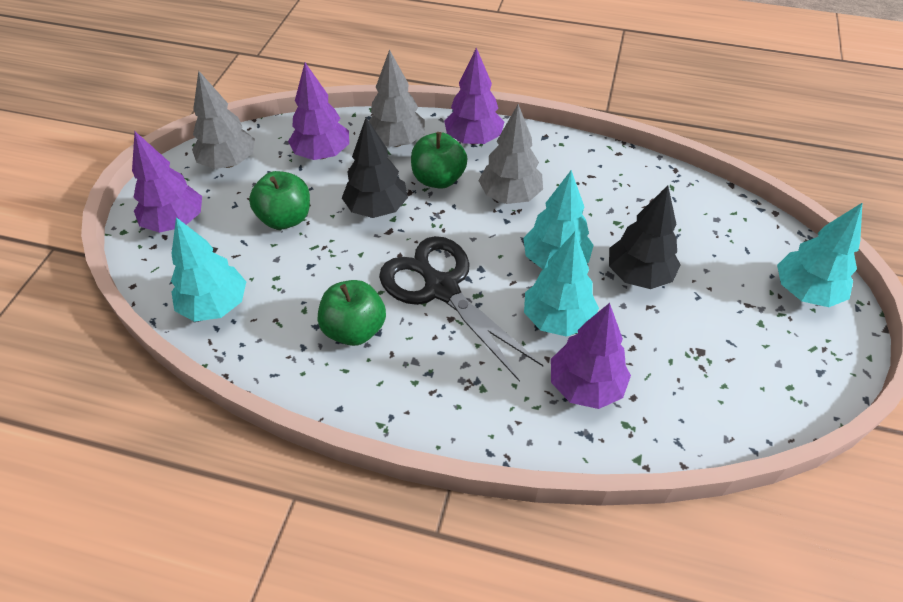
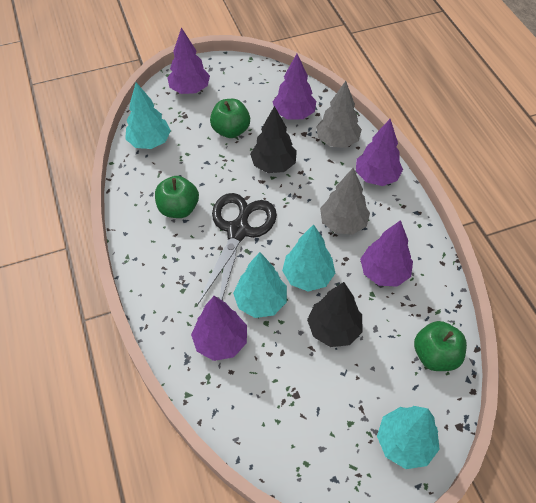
camera: 55 degrees right, 5 degrees up
grey tree [192,71,255,169] -> none
green apple [411,132,467,189] -> green apple moved to [414,321,467,371]
none -> purple tree [360,220,413,287]

